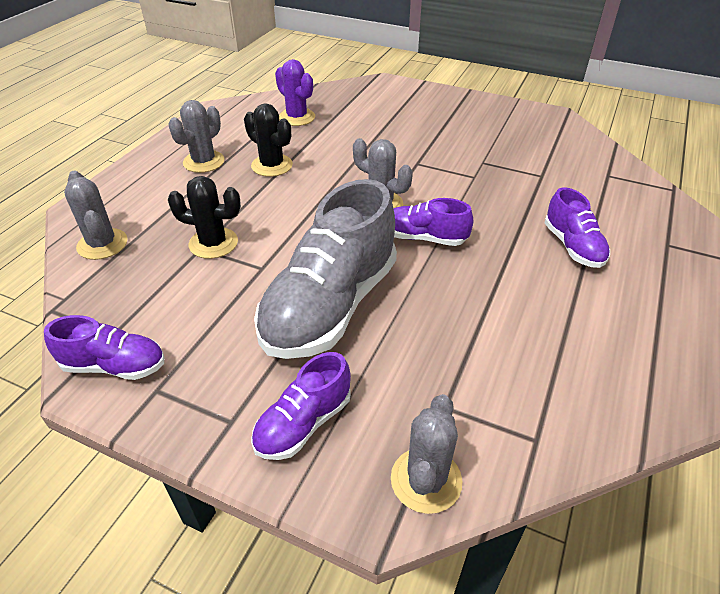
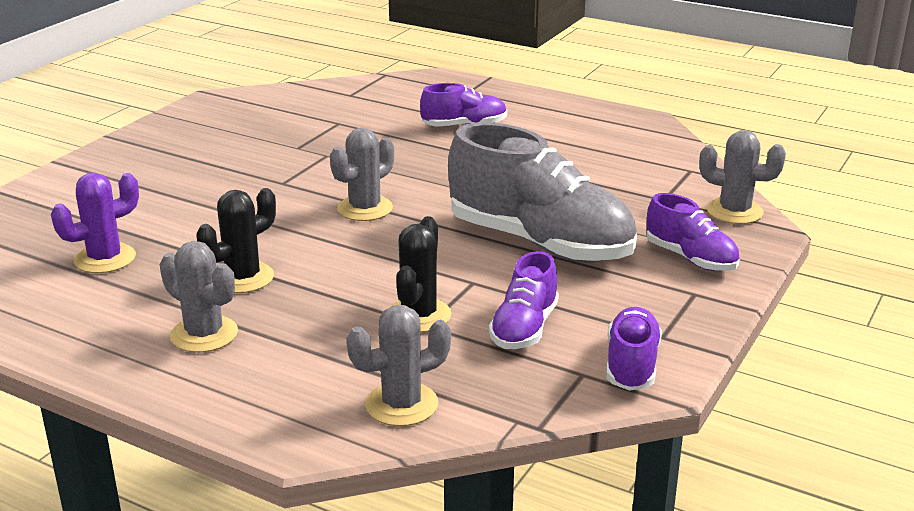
camera: 85 degrees left, 15 degrees down
purple shoe [393,198,473,246] -> purple shoe moved to [489,251,559,349]

